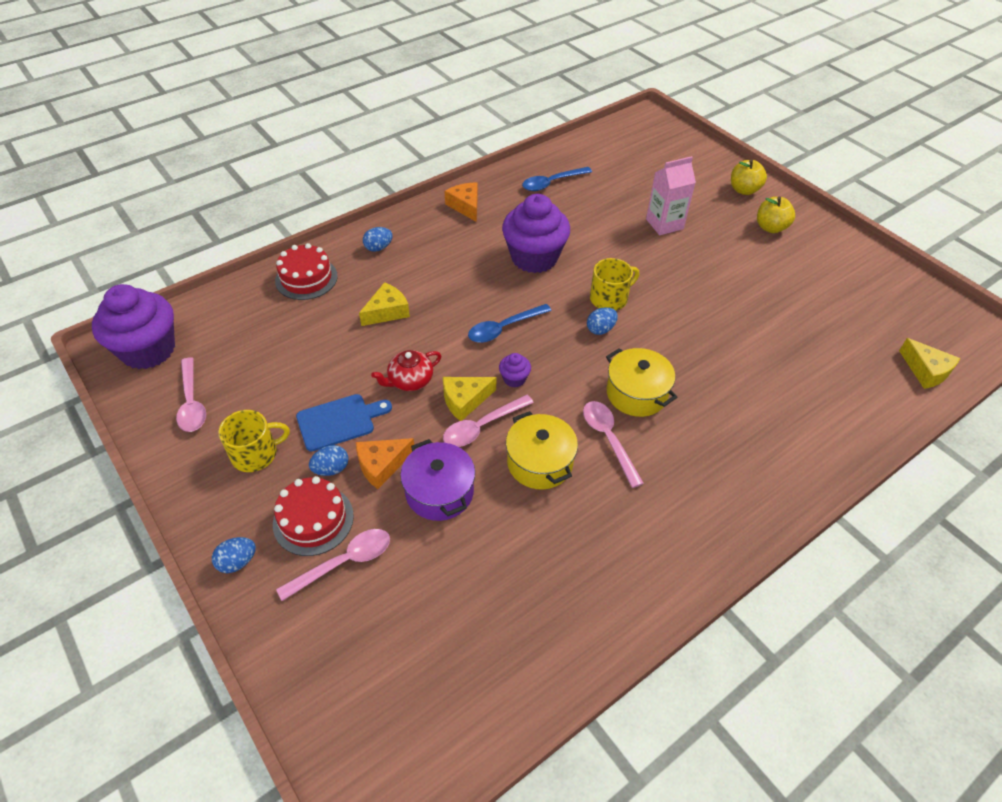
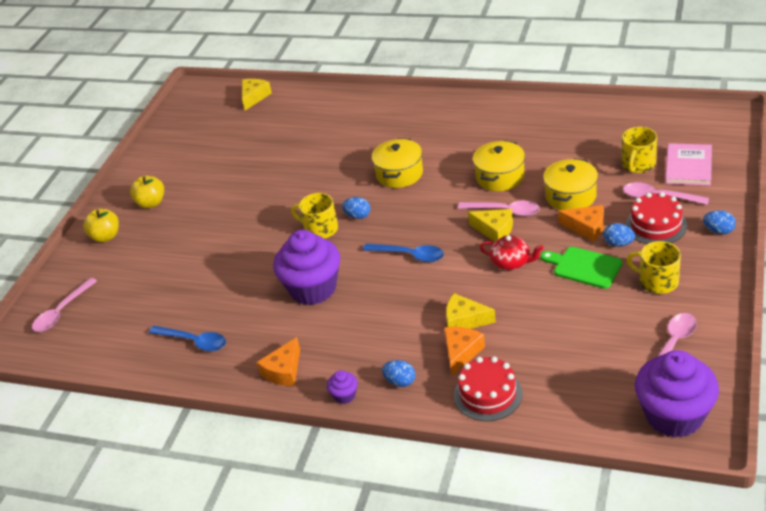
camera: 120 degrees left, 10 degrees down
blue cutting board [296,394,392,452] -> green cutting board [541,247,622,289]
purple pot [400,439,475,521] -> yellow pot [543,158,598,210]
purple cupcake [499,353,531,387] -> purple cupcake moved to [327,370,358,404]
pink spoon [583,401,644,488] -> pink spoon moved to [32,278,97,332]
pink carton [646,156,696,235] -> none
none -> orange cheese [444,327,485,376]
none -> yellow mug [621,127,657,173]
none -> pink book [665,143,712,186]

